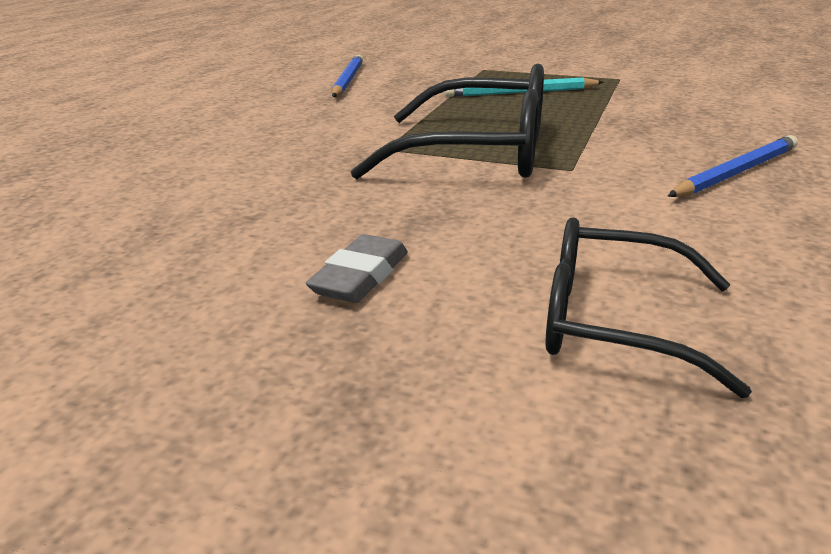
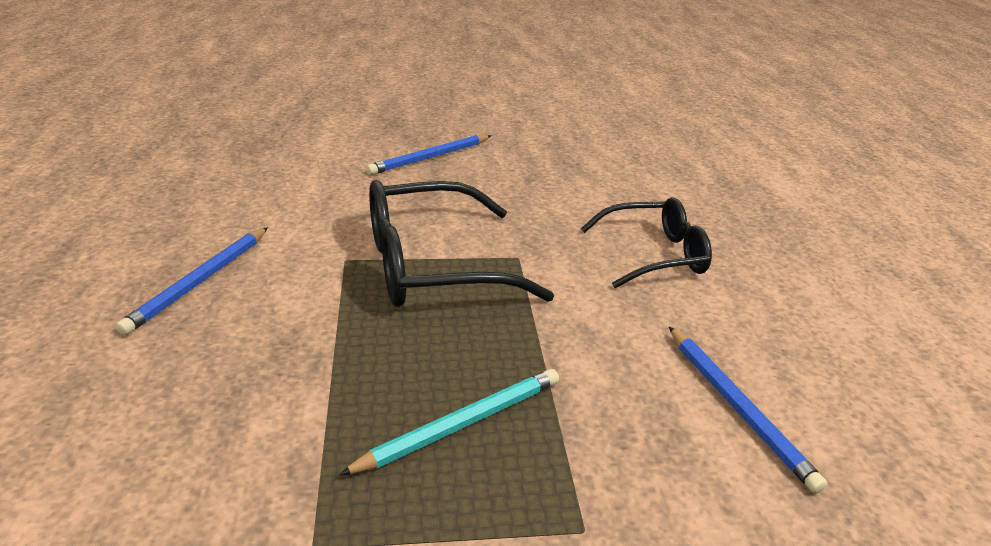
camera: 150 degrees right, 5 degrees up
grey eraser [306,234,408,303] -> blue pencil [366,135,492,175]
black glasses [546,218,752,398] -> black glasses moved to [581,197,712,288]

